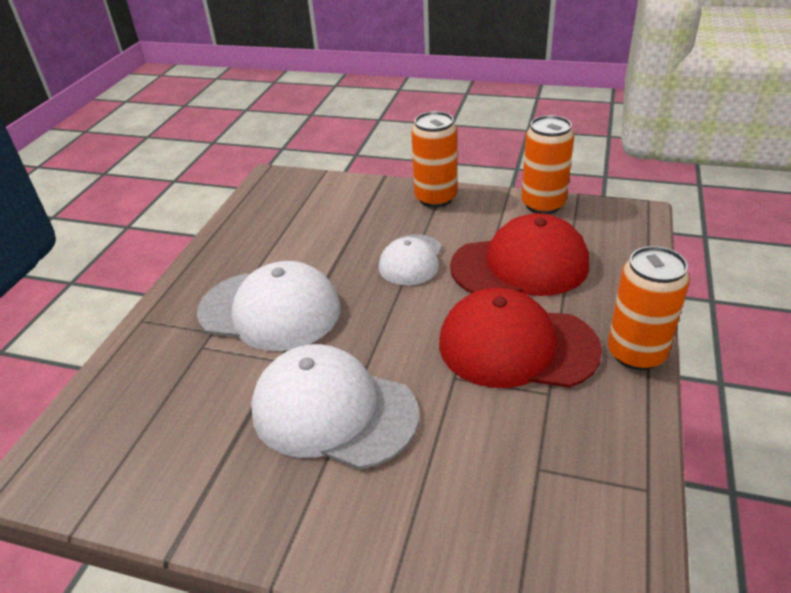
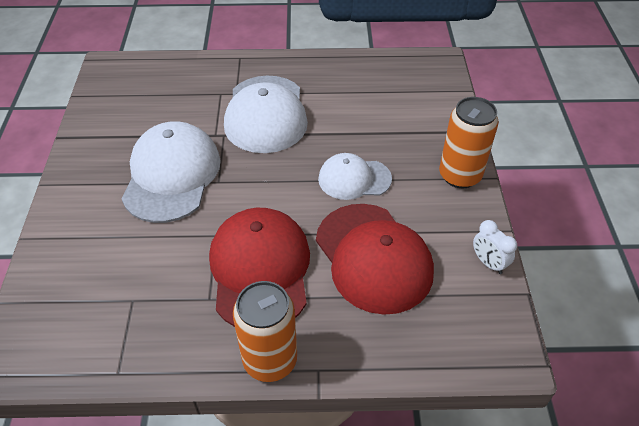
camera: 70 degrees right, 10 degrees up
orange can [521,115,574,214] -> white clock [473,220,517,274]

